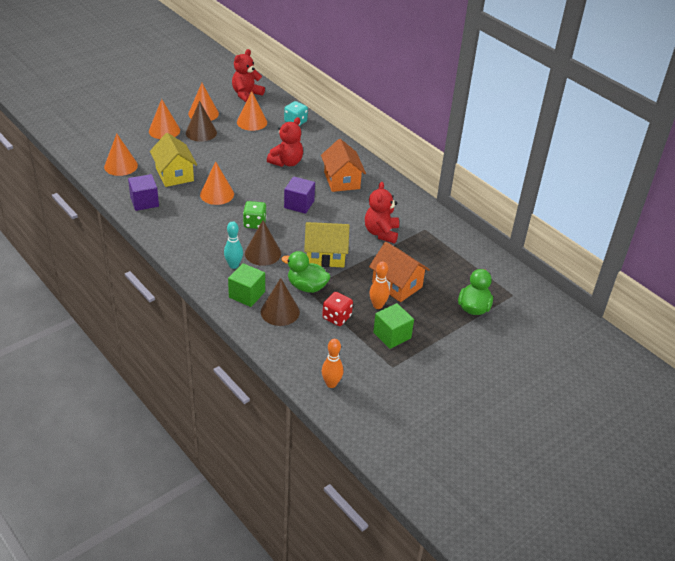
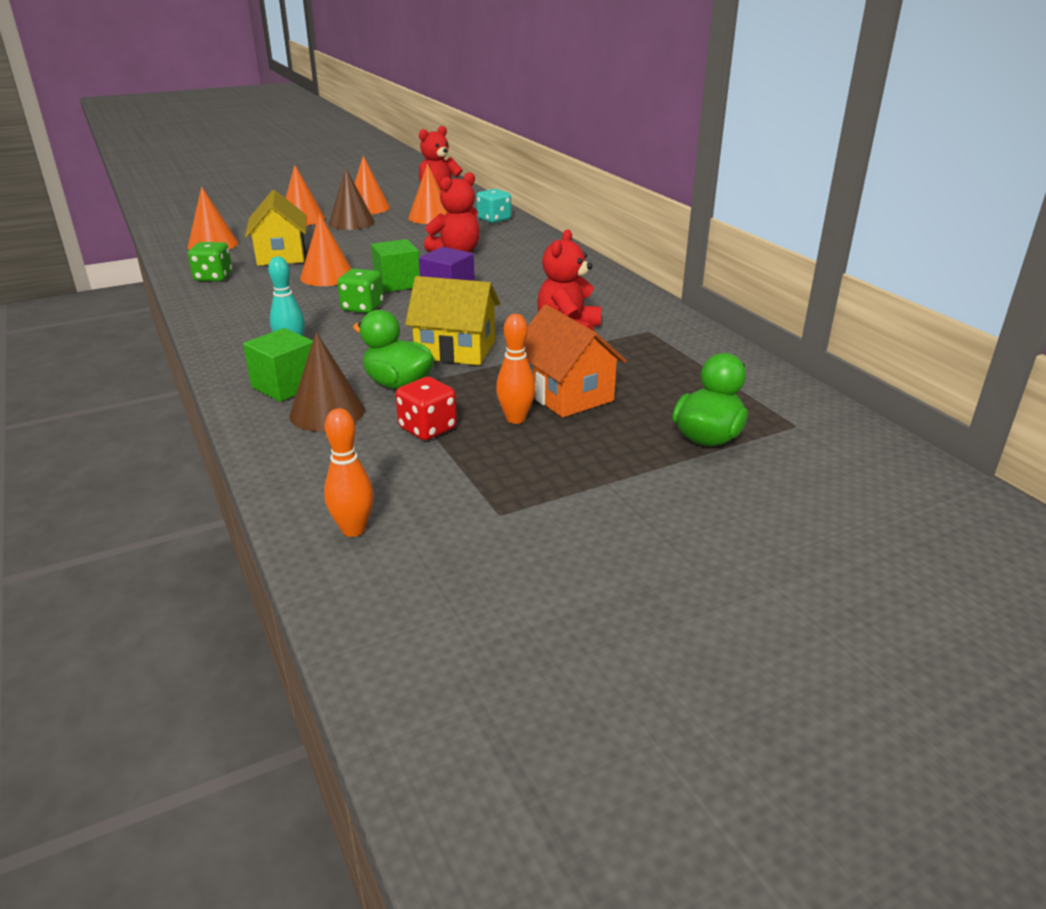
camera: 15 degrees right, 10 degrees down
purple cube [128,174,159,211] -> green dice [188,242,232,281]
brown cone [245,220,281,266] -> none
orange house [321,139,366,192] -> none
green cube [373,303,414,349] -> green cube moved to [371,239,420,292]

